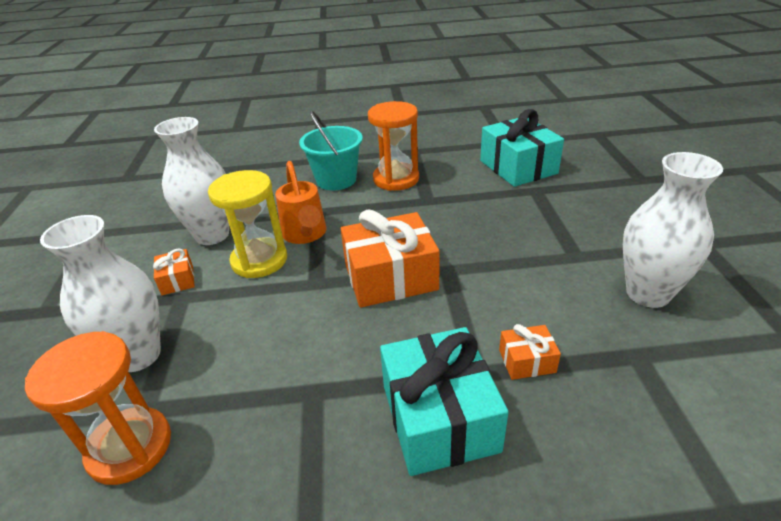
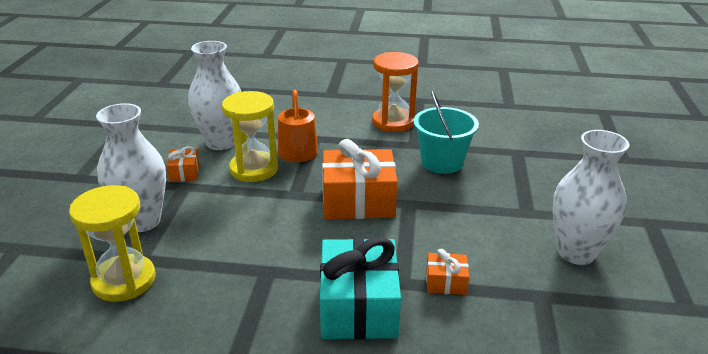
camera: 10 degrees right, 5 degrees down
orange hourglass [25,331,171,485] -> yellow hourglass [69,185,155,302]
turquoise bucket [299,110,363,191] -> turquoise bucket moved to [414,91,479,174]
turquoise gift [480,109,564,187] -> none

